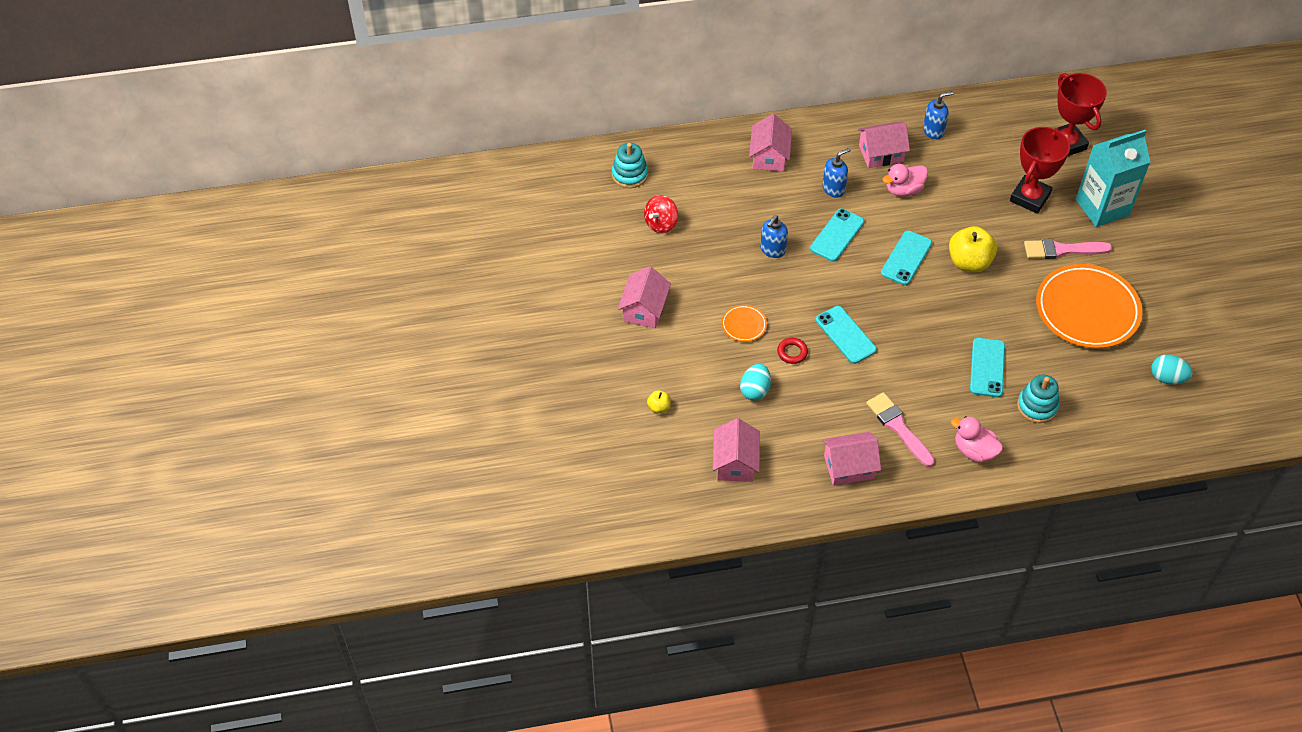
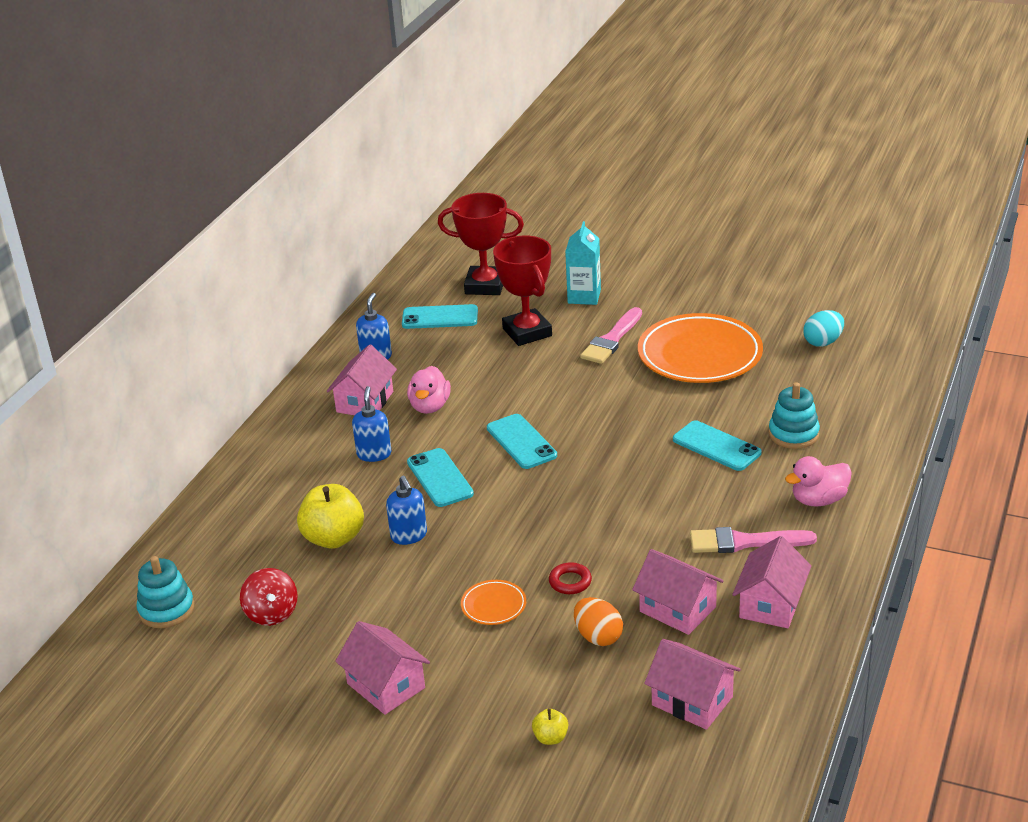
camera: 55 degrees left, 20 degrees down
turquoise egg [740,364,771,401] -> orange egg [574,597,623,646]
pink house [749,114,792,172] -> pink house moved to [632,549,723,635]
turquoise phone [816,306,877,364] -> turquoise phone moved to [402,304,478,329]
yellow apple [949,226,997,272] -> yellow apple moved to [297,484,364,549]
turquoise carton [1076,130,1150,227] -> turquoise carton [565,221,601,305], size x0.64

